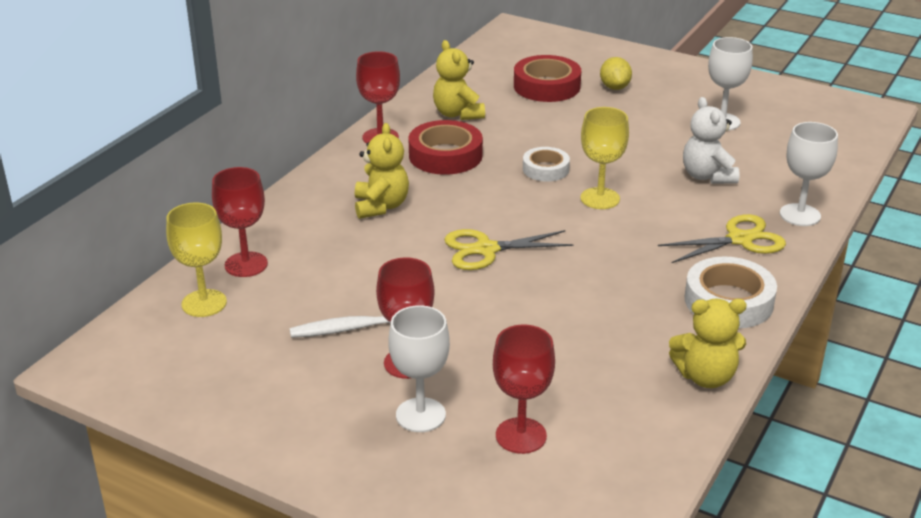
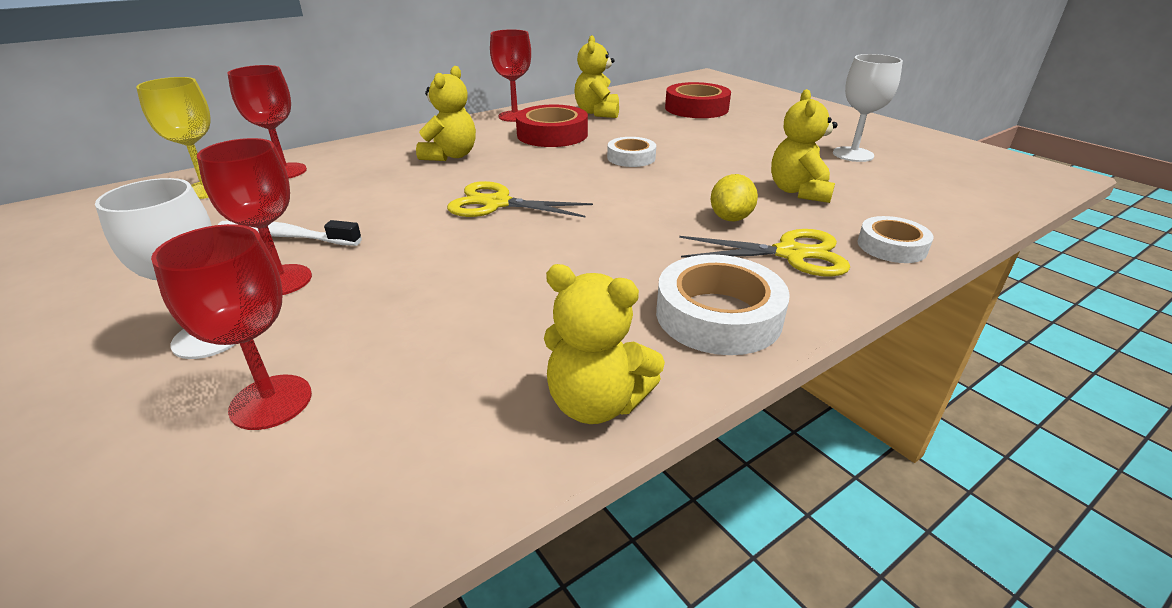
camera: 25 degrees right, 0 degrees up
yellow goblet [580,107,629,209] -> none
yellow lemon [600,57,632,90] -> yellow lemon moved to [711,174,758,221]
white teddy bear [683,97,740,184] -> yellow teddy bear [771,89,837,203]
white goblet [780,122,838,226] -> white tape [857,216,933,263]

